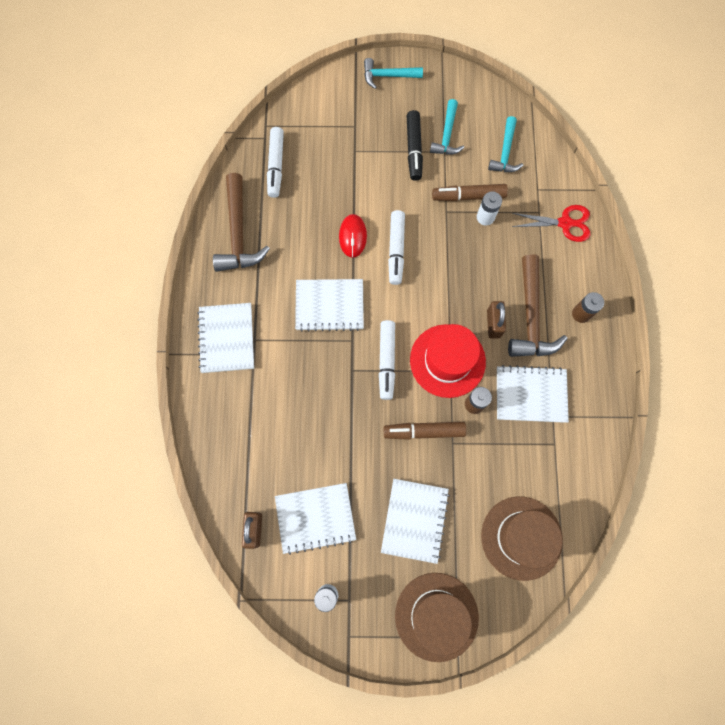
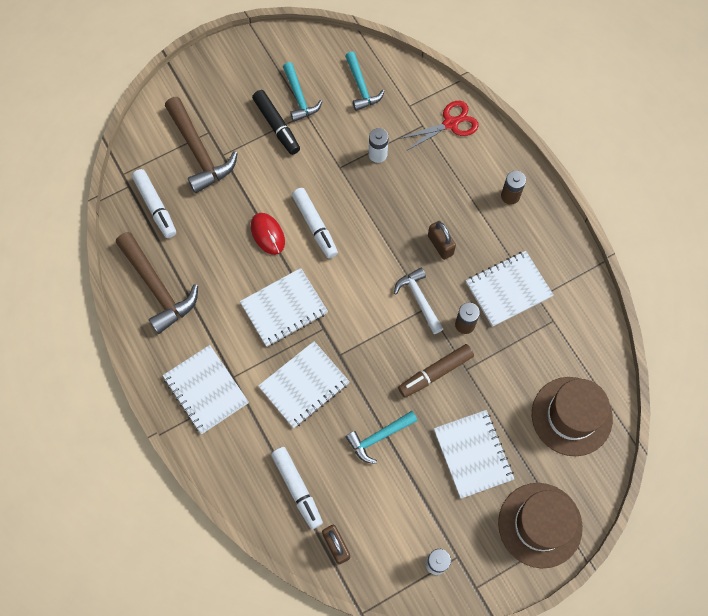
camera: 30 degrees left, 5 degrees down
white notebook [275,483,356,555] -> white notebook moved to [258,341,350,428]
turquoise hammer [364,58,423,89] -> turquoise hammer moved to [345,411,418,464]
white marker [379,320,395,400] -> white marker moved to [271,447,323,529]
red hat [410,324,486,398] -> white hammer [394,268,443,334]
brown marker [432,184,508,201] -> none
brown hammer [508,254,567,357] -> brown hammer moved to [165,97,238,193]

